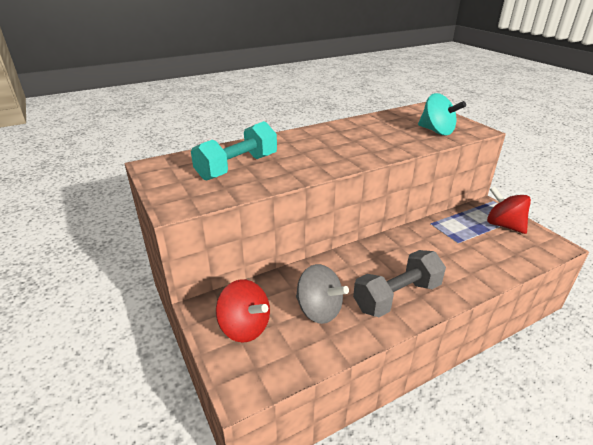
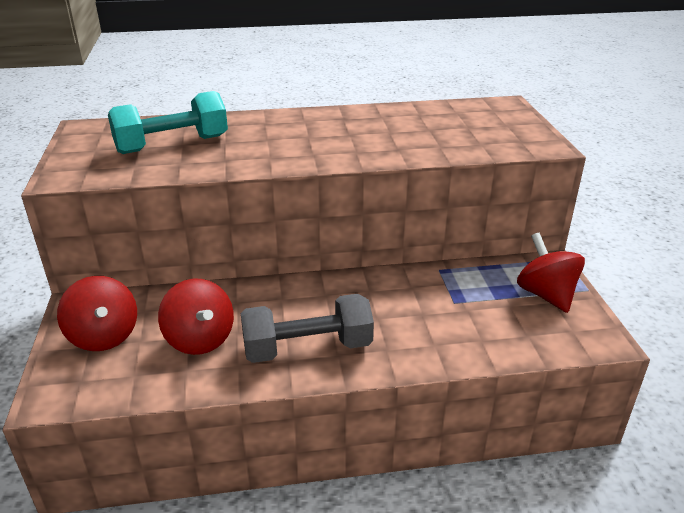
camera: 20 degrees right, 0 degrees up
grey spinning top [296,264,349,324] -> red spinning top [158,279,234,355]
turquoise spinning top [418,93,466,135] -> none

